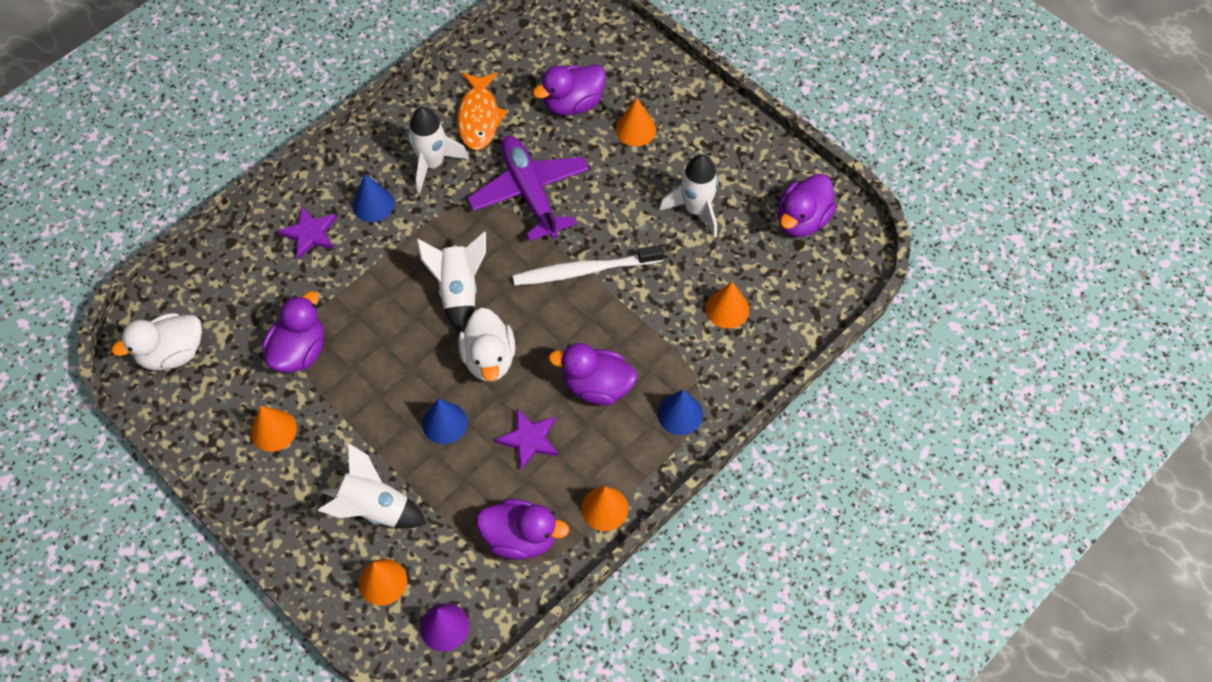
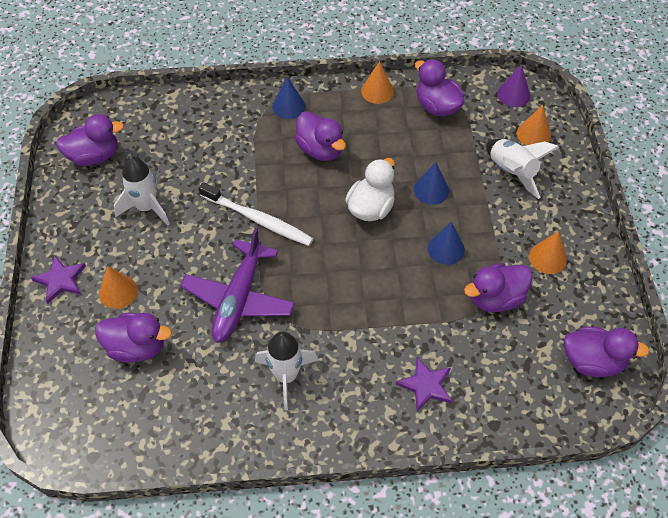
camera: 140 degrees left, 5 degrees down
white duck [112,313,202,371] -> purple duck [564,327,650,377]
blue cone [353,174,394,222] -> blue cone moved to [427,222,465,265]
white rocket [416,232,486,333] -> none
orange fish [457,73,508,150] -> none
purple star [495,409,558,470] -> purple star moved to [31,255,86,304]
orange cone [706,282,749,329] -> none

